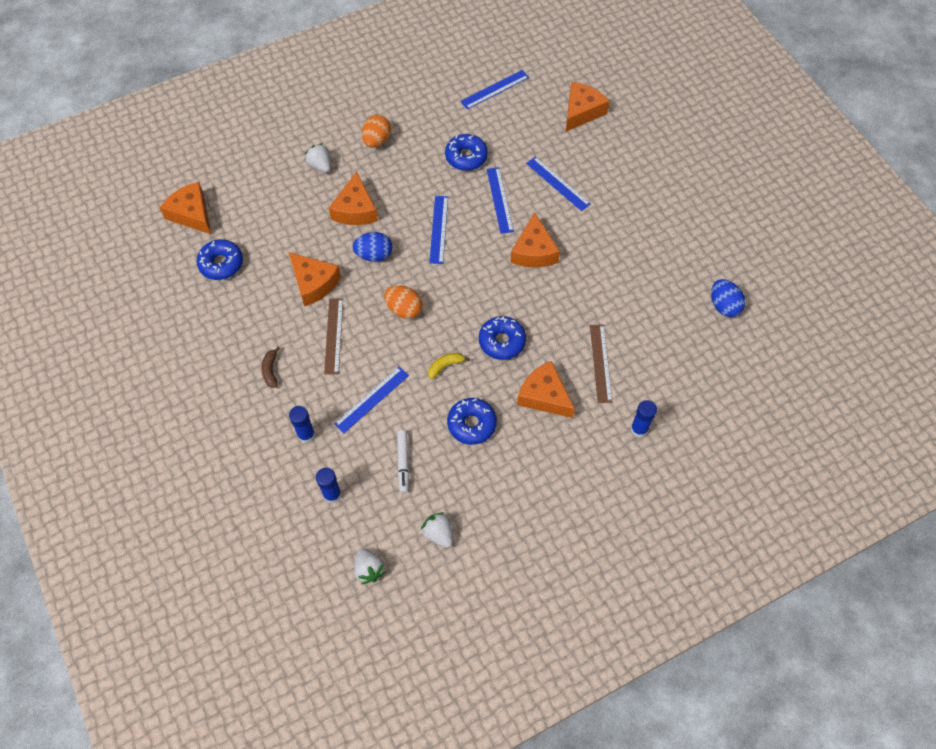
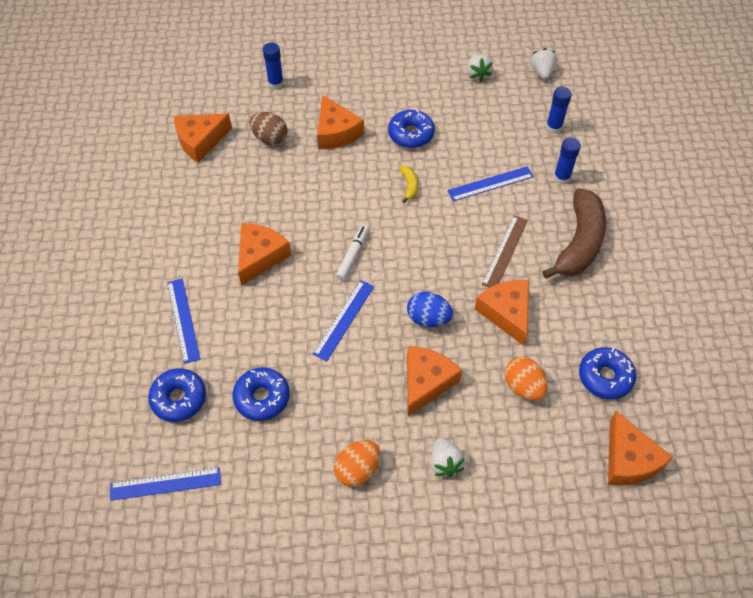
camera: 155 degrees left, 5 degrees down
brown banana [261,347,280,388] -> brown banana [542,188,606,279], size x2.44
orange egg [384,286,423,319] -> orange egg moved to [505,357,548,400]
white marker [397,430,409,493] -> white marker moved to [336,225,369,281]
yellow banana [428,353,470,379] -> yellow banana turned 90 degrees counterclockwise [400,166,418,203]
blue donut [479,316,526,360] -> blue donut moved to [148,368,206,422]
blue ruler [487,167,514,234] -> none
orange cheese [566,82,610,132] -> orange cheese moved to [174,114,232,163]
brown ruler [590,324,612,403] -> brown egg [250,112,288,145]
blue egg [711,279,745,317] -> none

